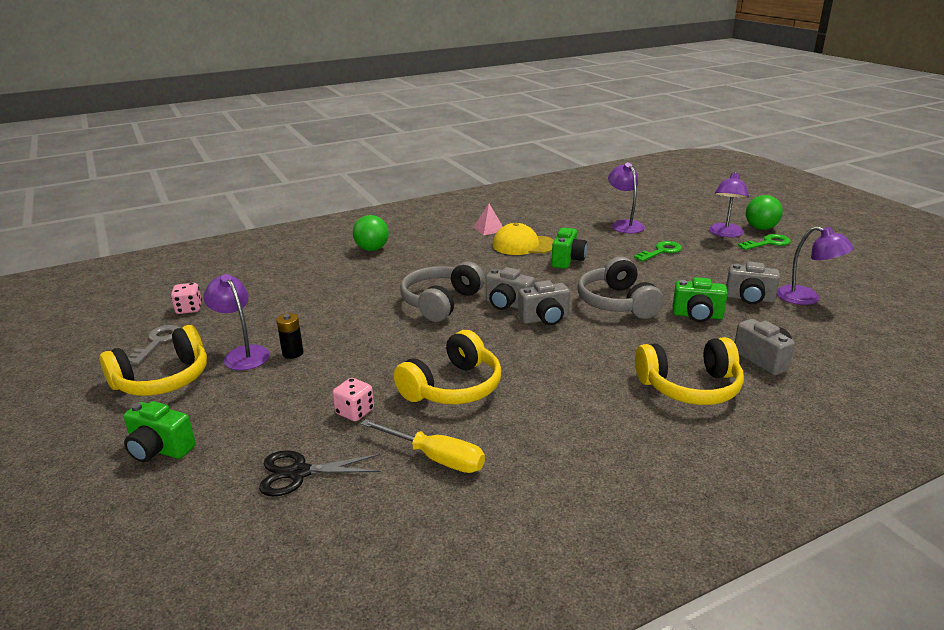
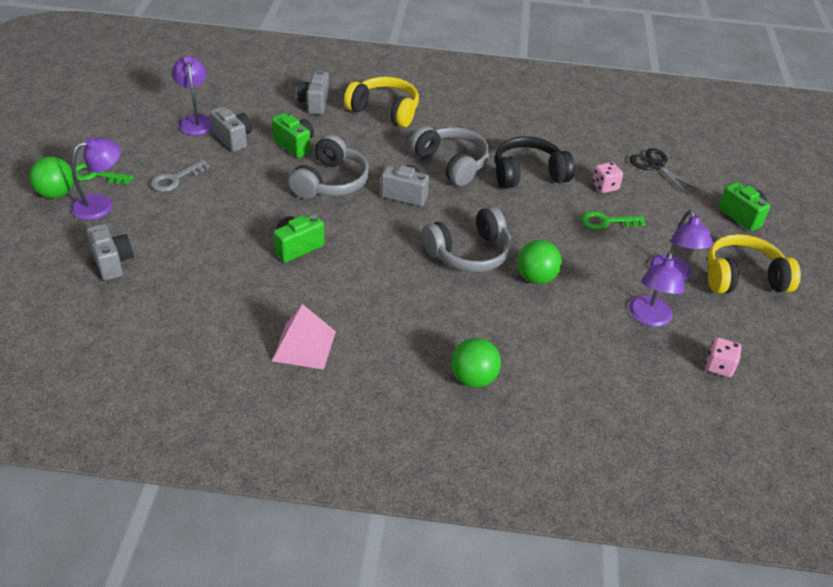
camera: 150 degrees left, 15 degrees up
grey key [128,325,179,365] -> grey key moved to [150,160,210,192]
black scissors [259,450,381,496] -> black scissors turned 150 degrees counterclockwise [629,148,700,195]
black battery [276,313,304,359] -> none
yellow screwdriver [361,419,485,473] -> none
yellow headphones [393,330,501,405] -> black headphones [495,136,574,189]
pink pyramid [474,204,503,236] -> pink pyramid [272,304,336,370], size x1.50
grey camera [486,267,535,310] -> grey camera moved to [86,224,134,281]
yellow cap [493,223,554,255] -> none
purple lamp [608,163,645,233] -> purple lamp moved to [629,252,685,327]
green key [634,241,682,262] -> green key moved to [581,211,646,230]
none -> grey headphones [409,126,490,186]
none -> green ball [517,240,562,284]

